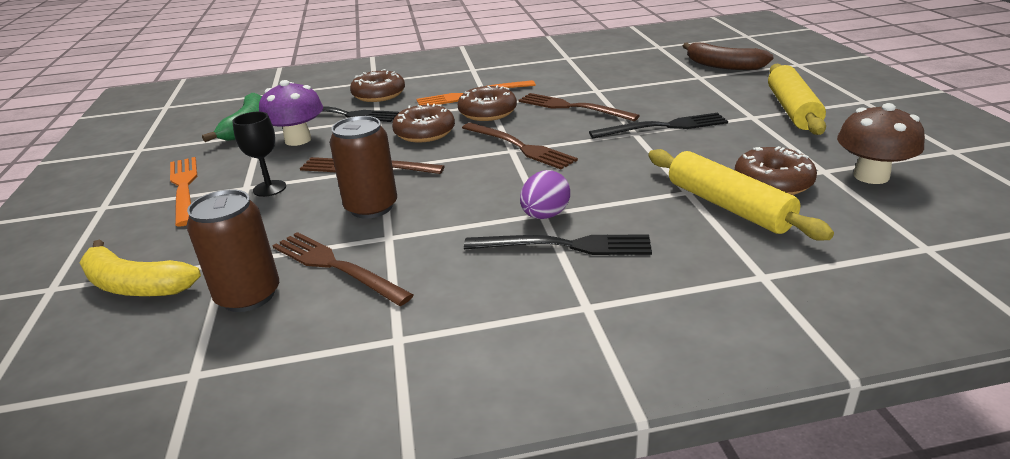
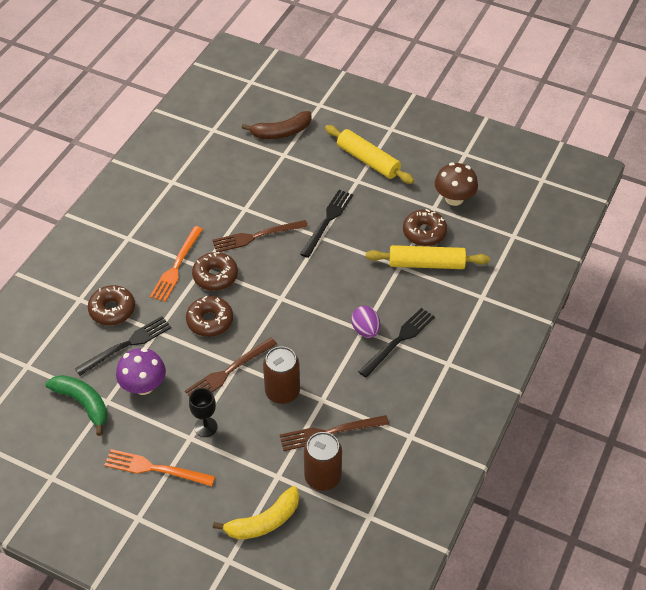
camera: 55 degrees left, 20 degrees up
brown fork [462,123,578,169] -> none

